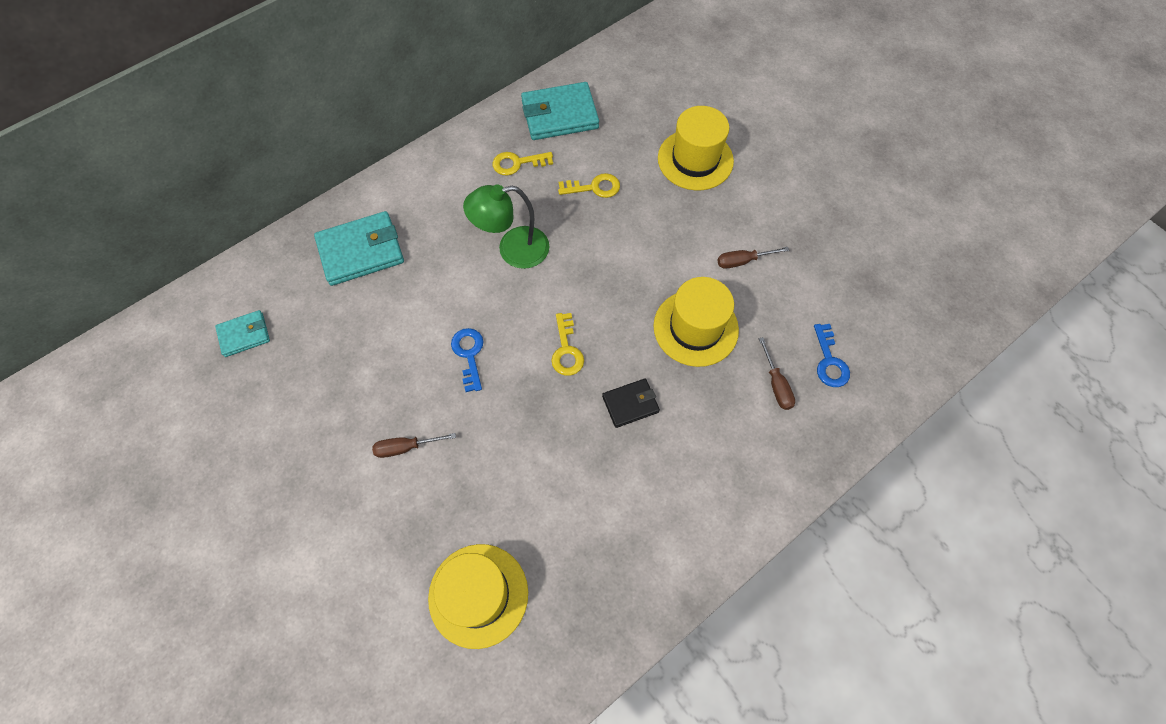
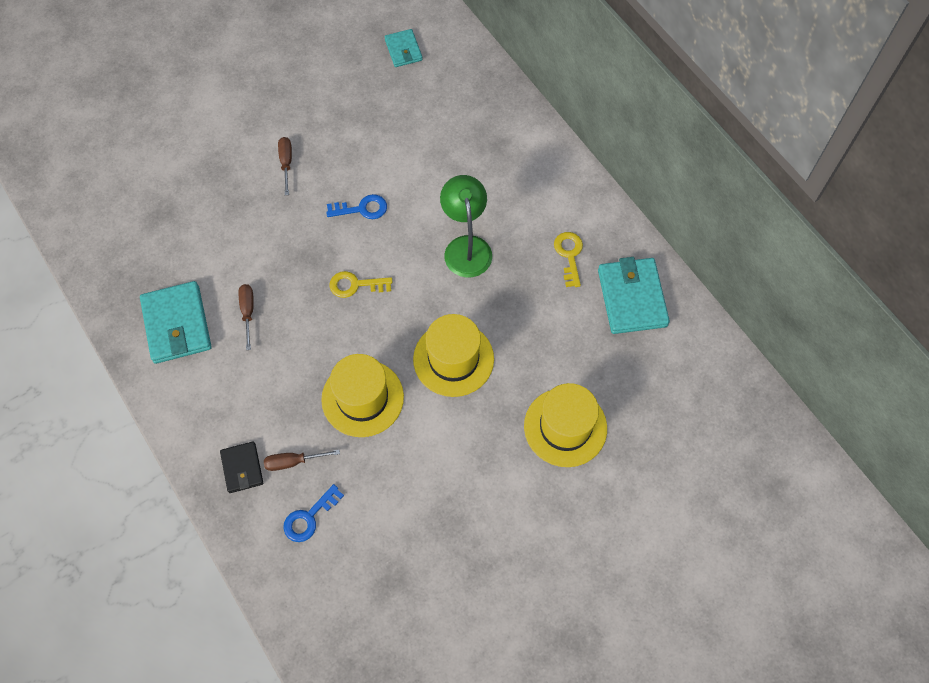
camera: 95 degrees right, 0 degrees up
turquoise wallet [314,211,404,286] -> turquoise wallet moved to [140,281,212,364]
yellow hat [428,544,528,649] -> yellow hat moved to [413,314,494,397]
yellow key [558,173,620,198] -> none
black wallet [602,378,660,428] -> black wallet moved to [220,441,263,493]
brown screwdriver [717,247,789,269] -> brown screwdriver moved to [239,284,254,350]
blue key [814,324,850,387] -> blue key turned 45 degrees counterclockwise [283,484,344,542]

